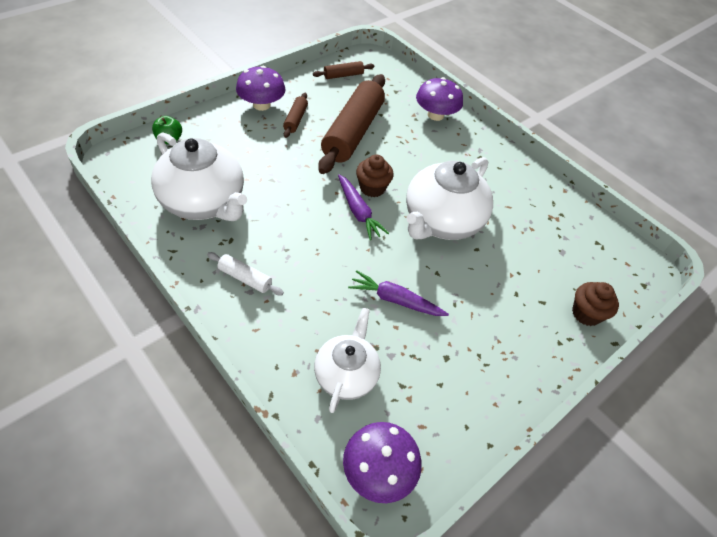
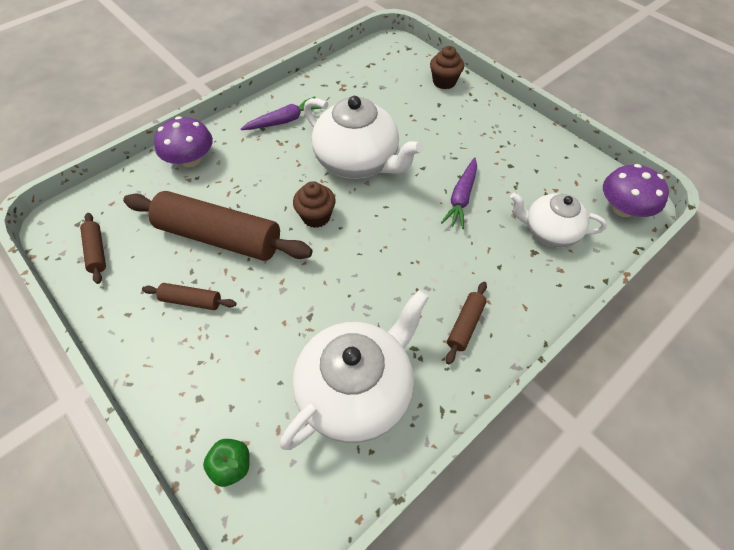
camera: 85 degrees left, 5 degrees up
white rolling pin [207,252,284,295] -> brown rolling pin [446,282,487,364]
purple mushroom [236,66,286,111] -> none
purple carrot [338,174,389,240] -> purple carrot moved to [241,96,322,130]

